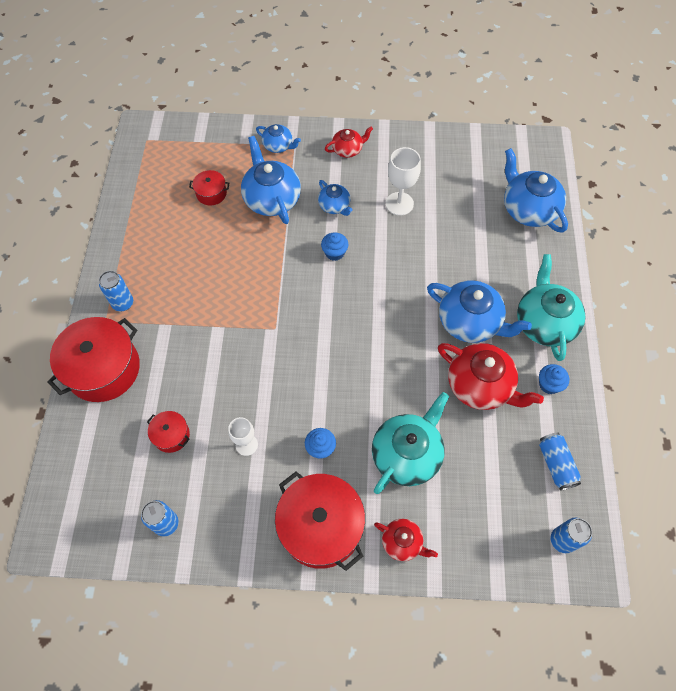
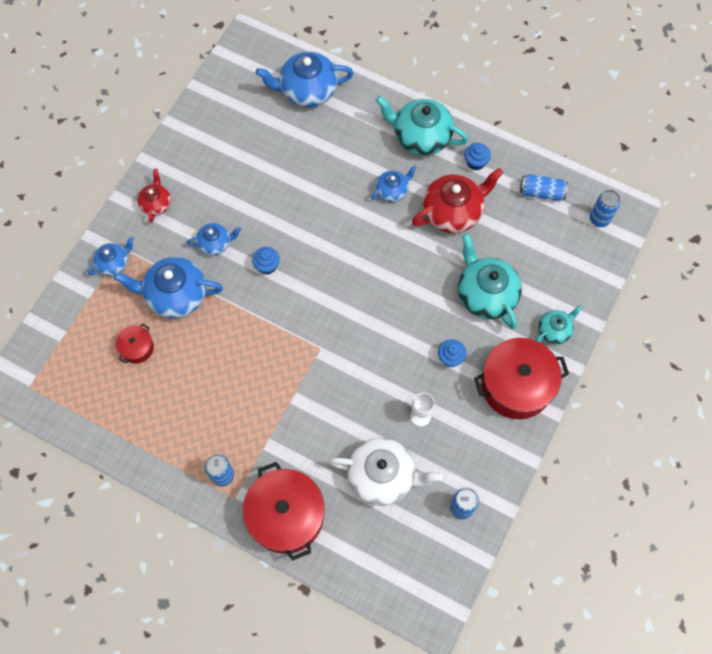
camera: 65 degrees left, 5 degrees up
red pot [147,411,190,453] -> white teapot [329,438,443,506]
red teapot [374,519,438,561] -> turquoise teapot [535,305,583,344]
white goblet [386,147,421,216] -> none
blue teapot [427,280,532,343] -> blue teapot [371,165,417,202], size x0.55

